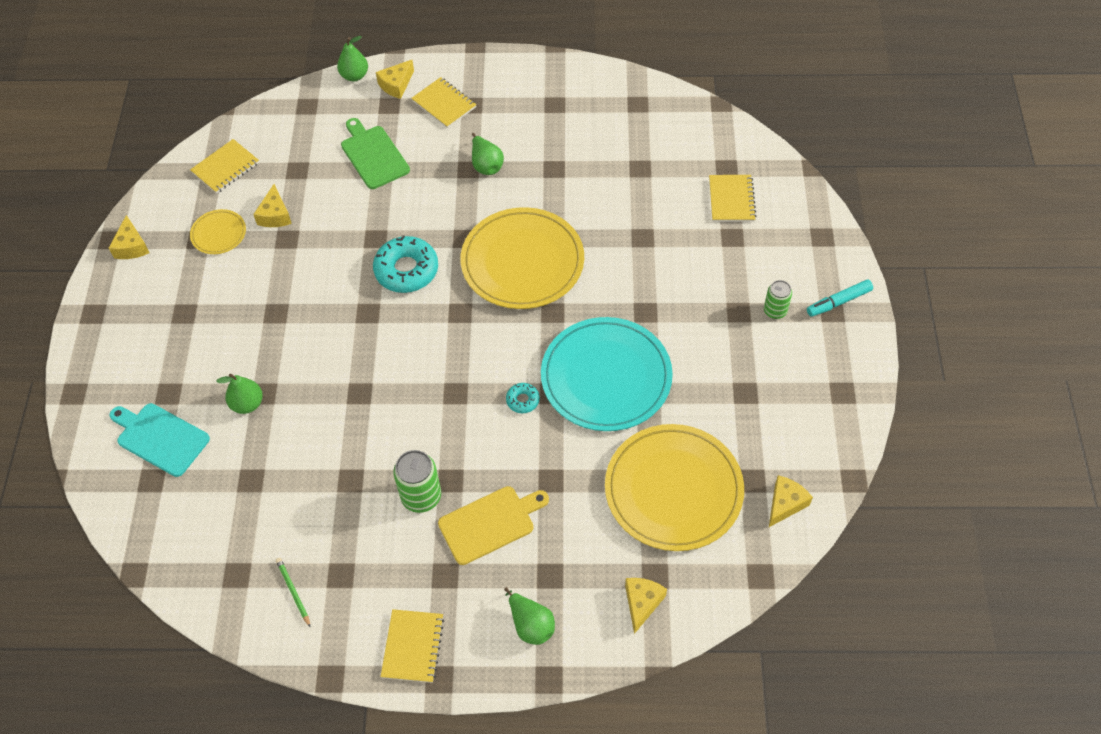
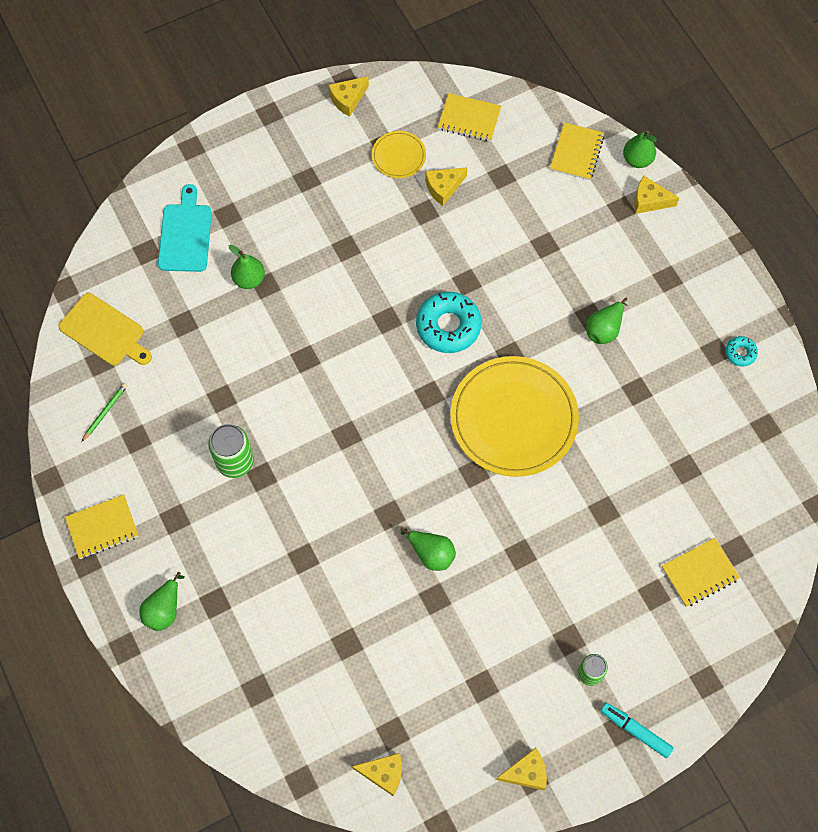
camera: 60 degrees right, 10 degrees up
green cutting board [341,118,410,189] -> none
yellow notebook [411,77,476,128] -> yellow notebook moved to [550,122,604,180]
yellow cutting board [438,486,549,565] -> yellow cutting board moved to [58,293,152,365]
turquoise donut [506,383,540,413] -> turquoise donut moved to [725,336,758,367]
turquoise plate [541,317,673,431] -> green pear [400,528,456,571]
yellow plate [605,424,744,551] -> none
yellow cheese [625,578,667,634] -> yellow cheese moved to [496,748,547,790]

